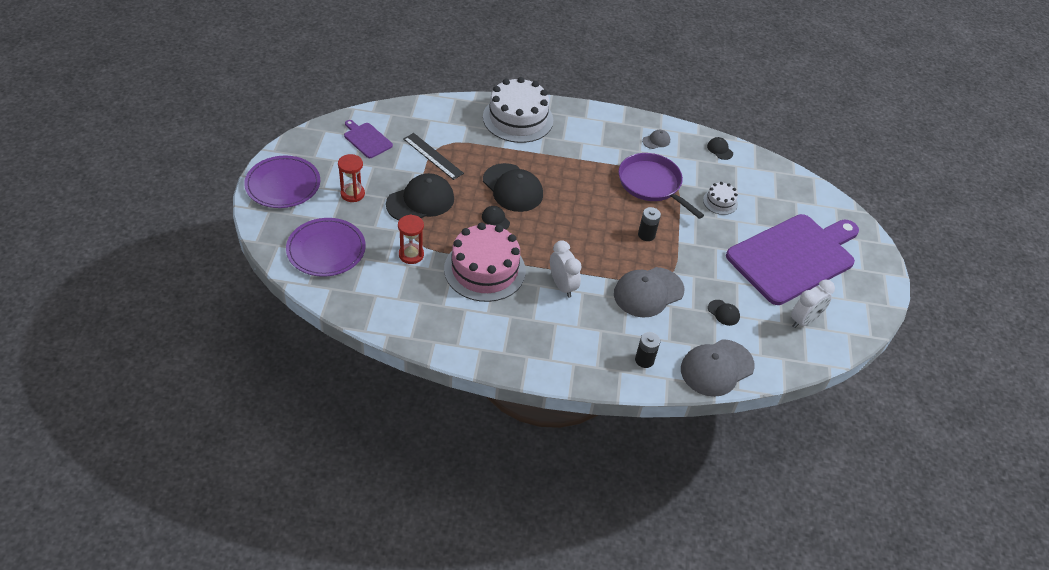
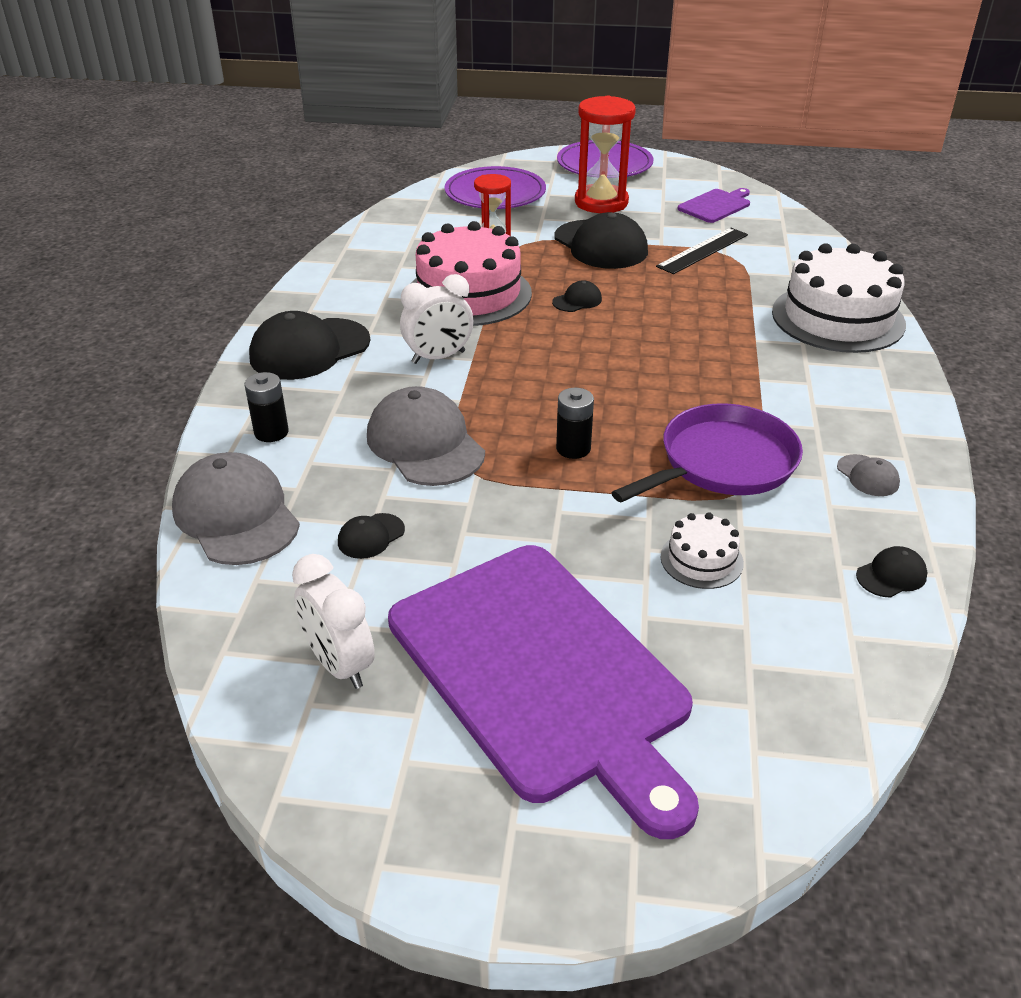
camera: 95 degrees right, 10 degrees down
red hourglass [338,154,365,202] -> red hourglass [575,96,636,213], size x1.61
black cap [483,163,543,212] -> black cap moved to [249,311,370,380]

